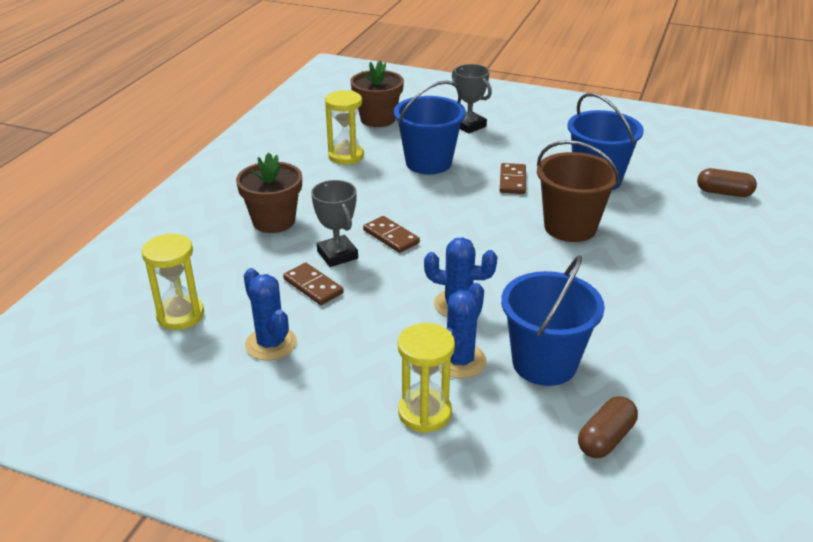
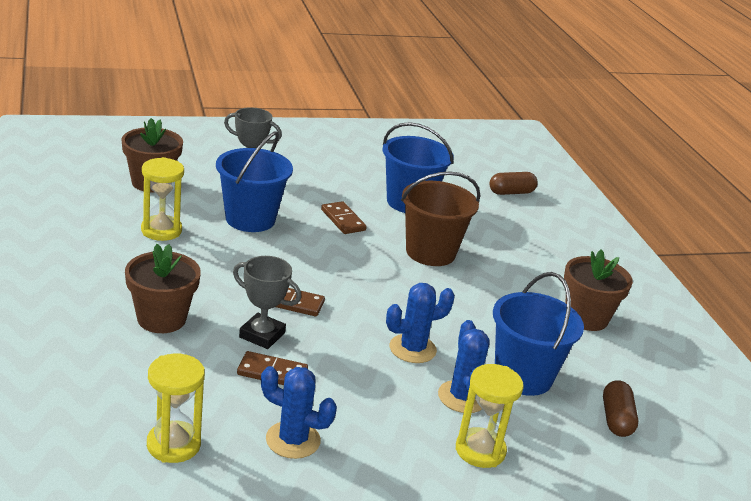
camera: 40 degrees left, 5 degrees down
none -> brown flower pot [564,250,633,331]

